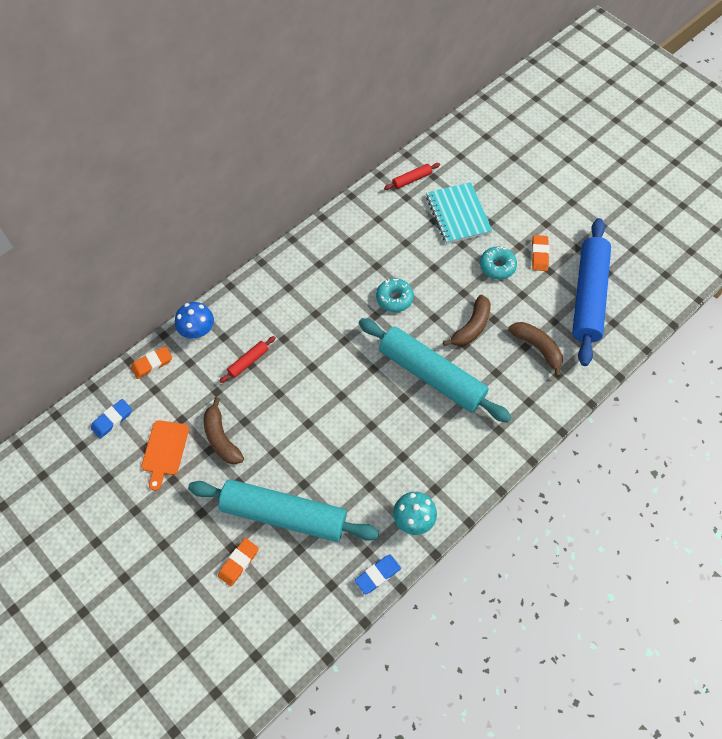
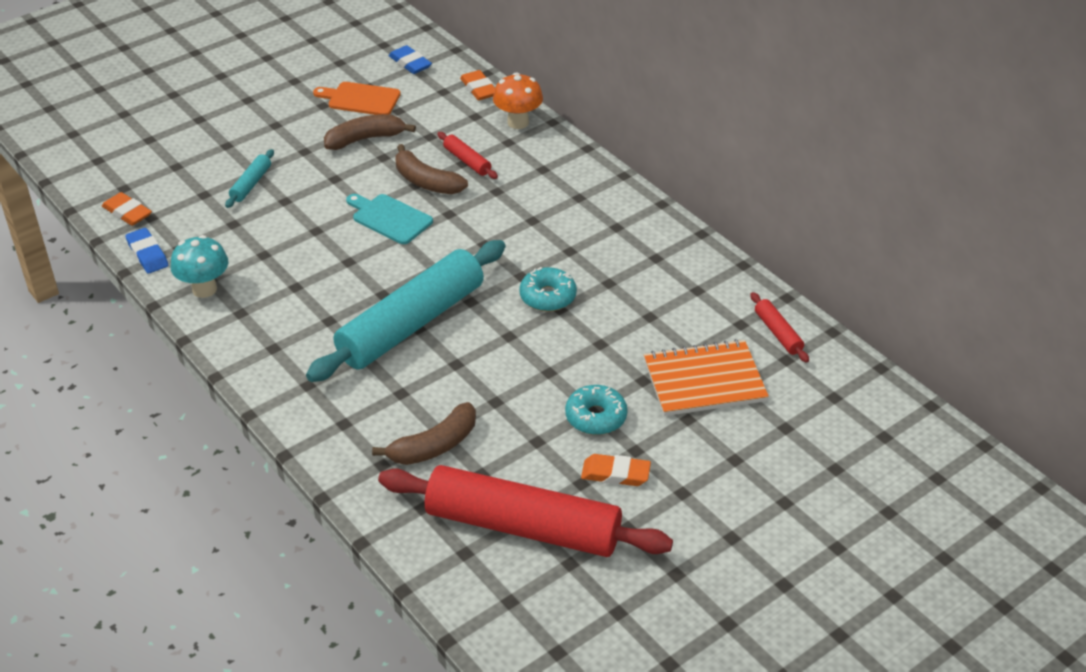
camera: 95 degrees right, 20 degrees down
blue mushroom [175,302,214,340] -> orange mushroom [493,72,543,129]
turquoise rolling pin [188,479,379,542] -> turquoise rolling pin [225,149,274,208], size x0.40
orange eraser [218,538,259,586] -> orange eraser moved to [102,192,152,226]
turquoise notebook [426,182,492,244] -> orange notebook [644,339,769,416]
brown banana [443,295,491,347] -> brown banana moved to [395,144,468,194]
blue rolling pin [572,218,611,366] -> red rolling pin [378,465,673,557]
none -> turquoise cutting board [346,194,433,244]

